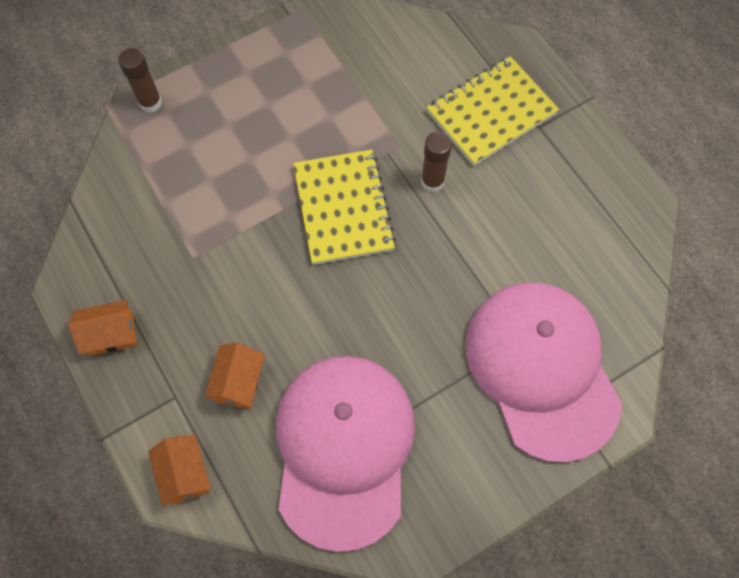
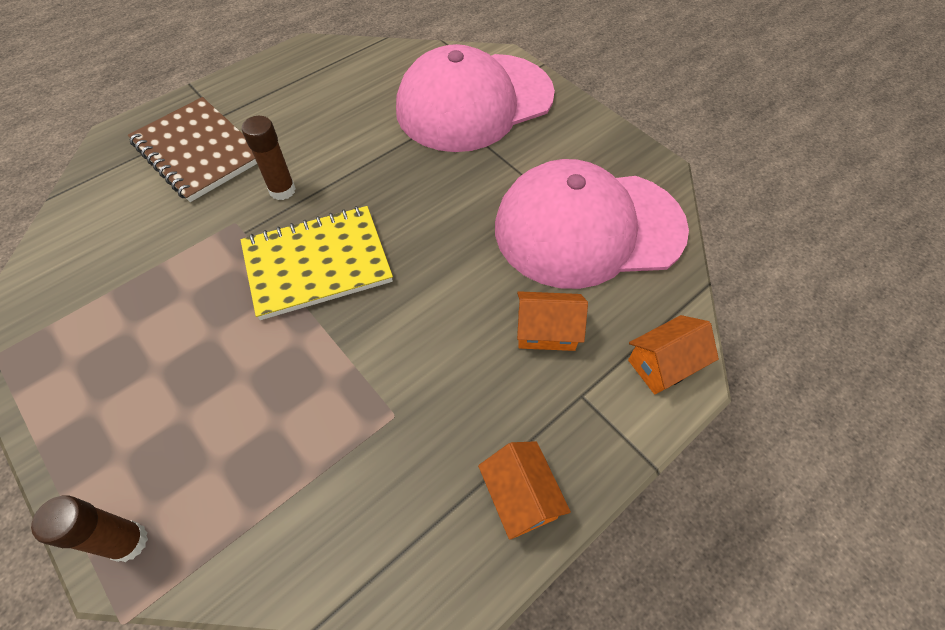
camera: 100 degrees left, 10 degrees down
yellow notebook [426,56,559,166] -> brown notebook [128,97,257,202]

